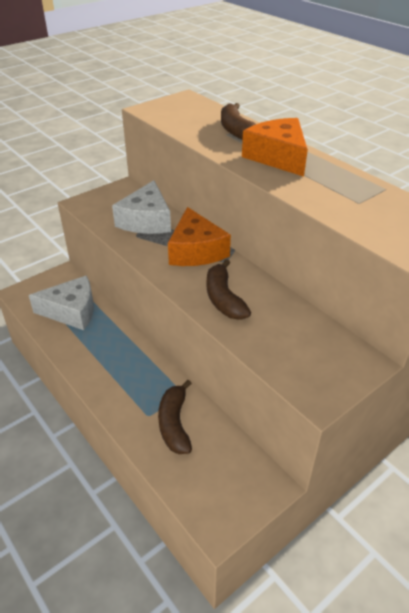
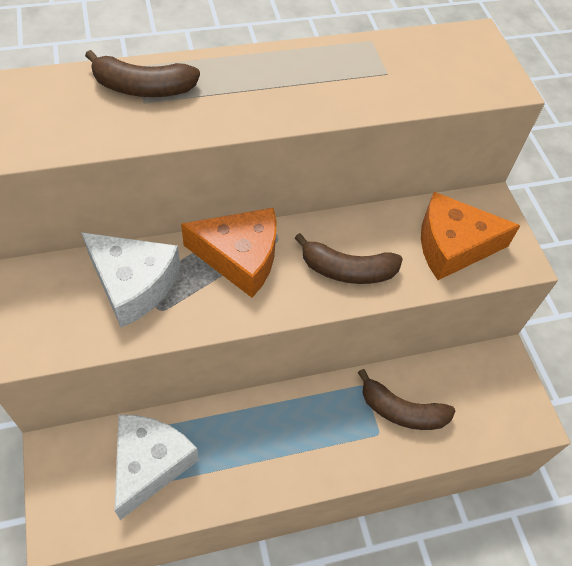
camera: 70 degrees left, 15 degrees up
orange cheese [242,118,308,177] -> orange cheese moved to [421,192,521,280]

